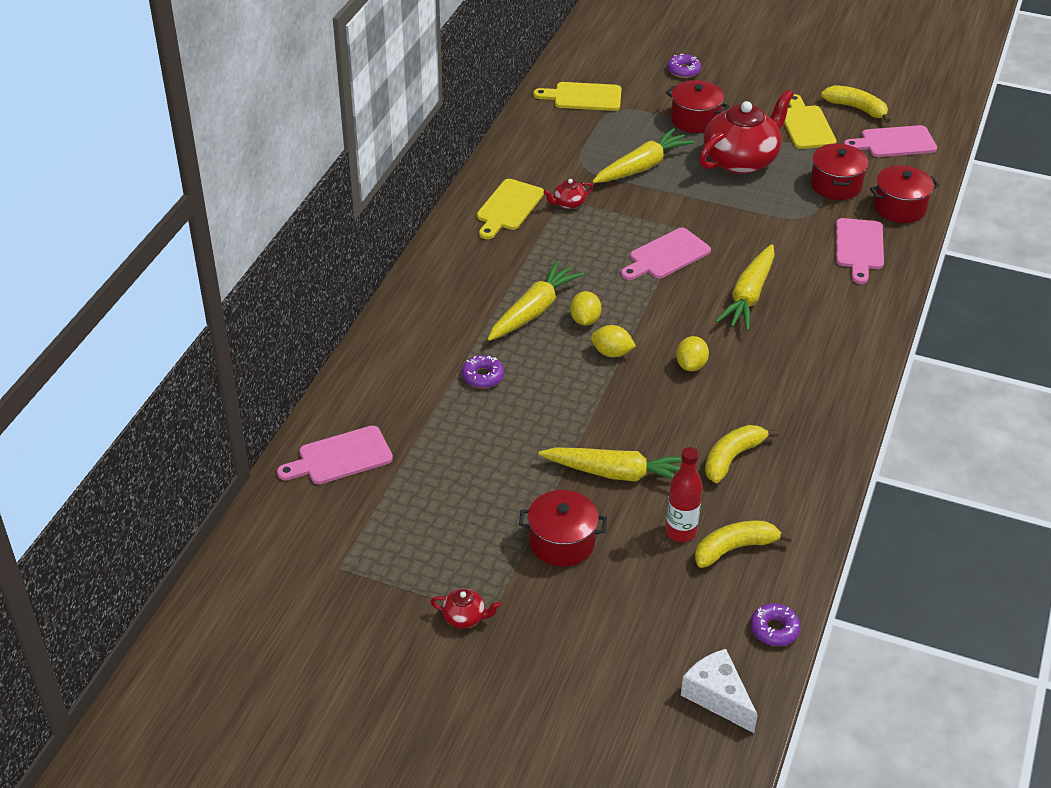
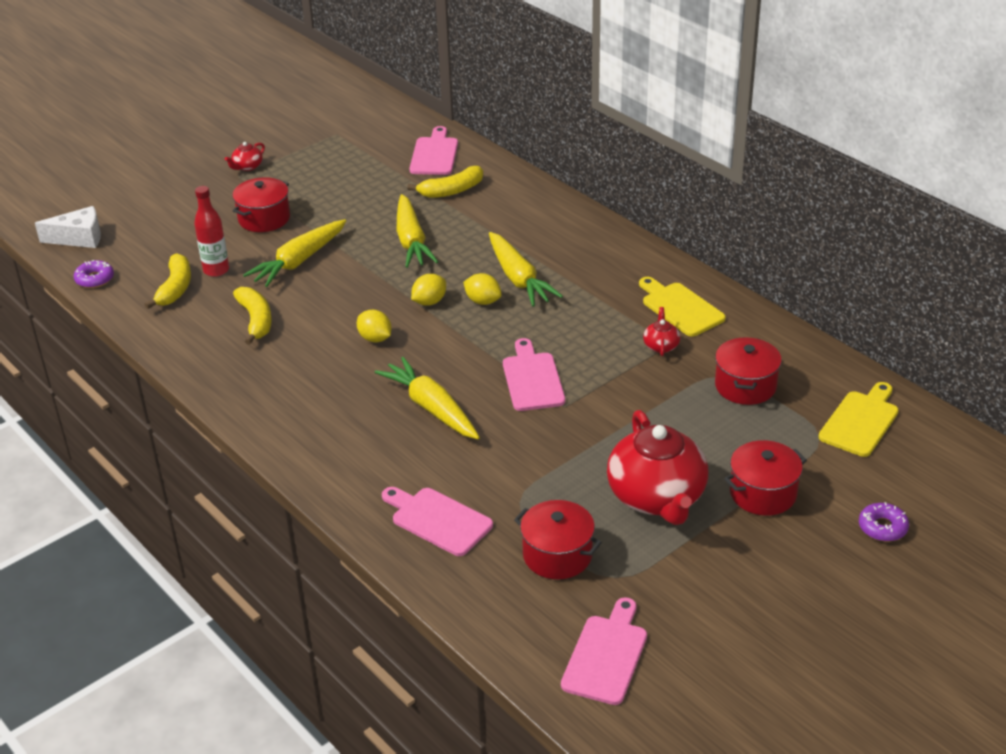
camera: 120 degrees right, 5 degrees down
purple donut [462,355,504,388] -> none
yellow carrot [592,128,694,183] -> yellow carrot moved to [397,194,438,268]
yellow cutting board [784,94,837,149] -> none
yellow banana [821,85,890,123] -> yellow banana moved to [407,166,483,198]
red pot [870,165,939,223] -> red pot moved to [715,337,782,405]

